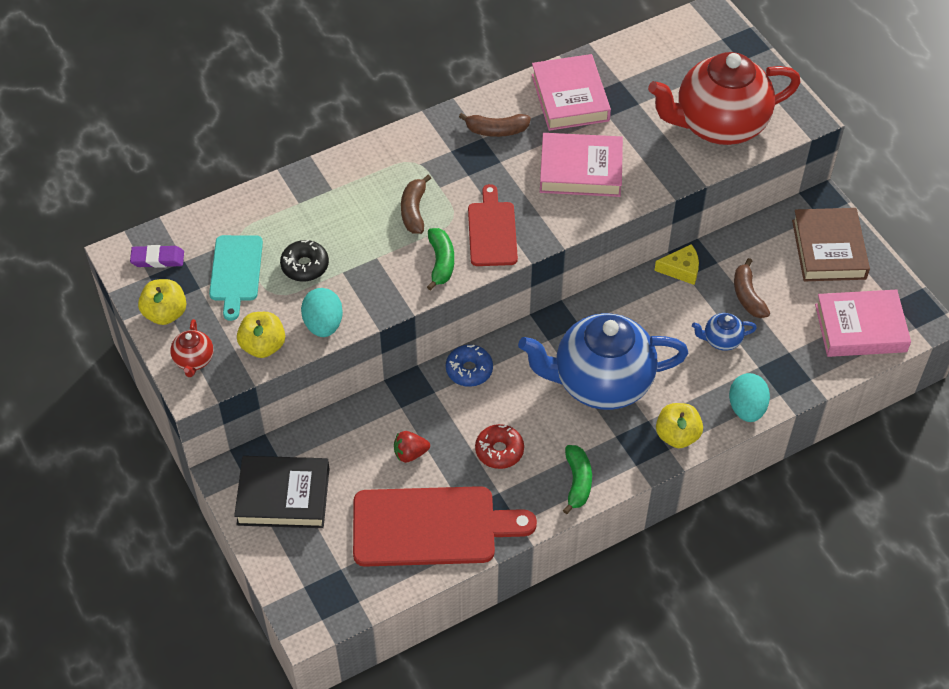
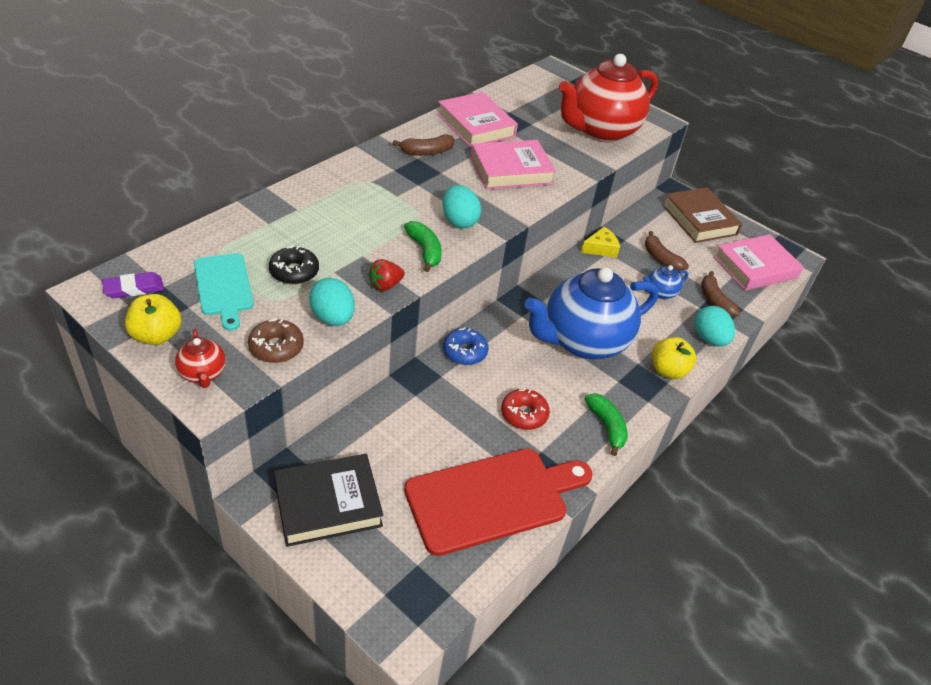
camera: 25 degrees left, 10 degrees down
yellow apple [237,312,285,358] -> brown donut [248,318,304,363]
red strawberry [394,431,430,463] -> red strawberry moved to [368,259,405,291]
brown banana [401,175,431,234] -> brown banana moved to [701,271,741,317]
red cutting board [468,184,518,266] -> turquoise egg [442,185,481,228]

